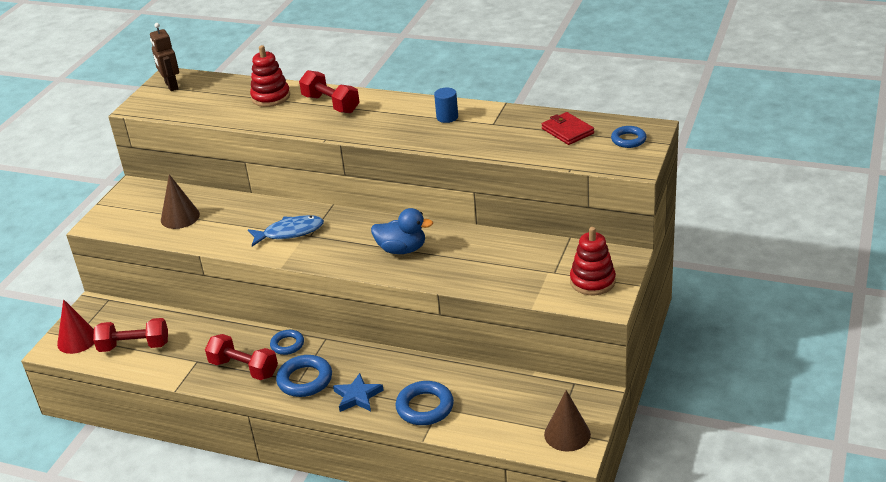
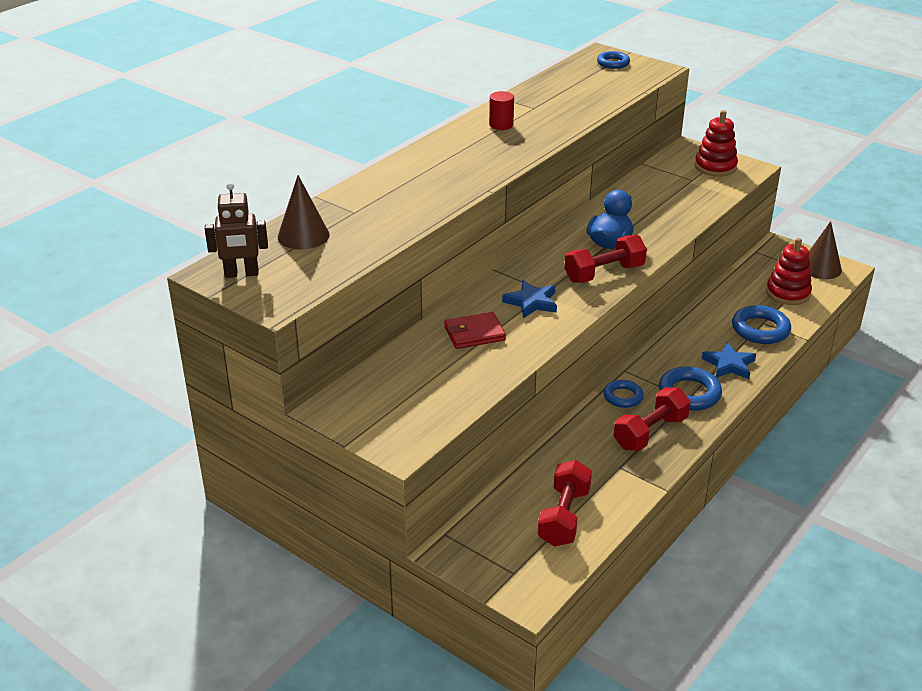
camera: 75 degrees left, 0 degrees up
red cone [57,299,94,354] -> none
brown cone [161,174,200,229] -> brown cone moved to [278,175,330,250]
blue fish [248,215,324,247] -> blue star [502,280,557,318]
red stacking toy [250,45,290,107] -> red stacking toy moved to [766,238,812,305]
red dumbbell [299,70,360,113] -> red dumbbell moved to [564,235,647,283]
blue cylinder [434,88,458,123] -> red cylinder [489,91,514,130]
red wallet [542,112,594,145] -> red wallet moved to [444,312,506,349]

